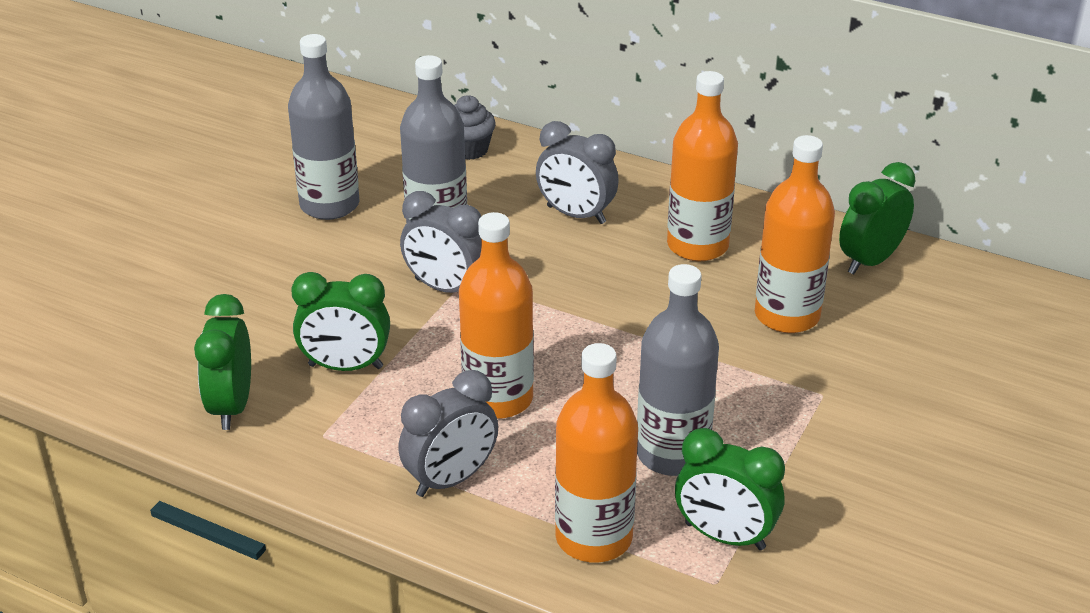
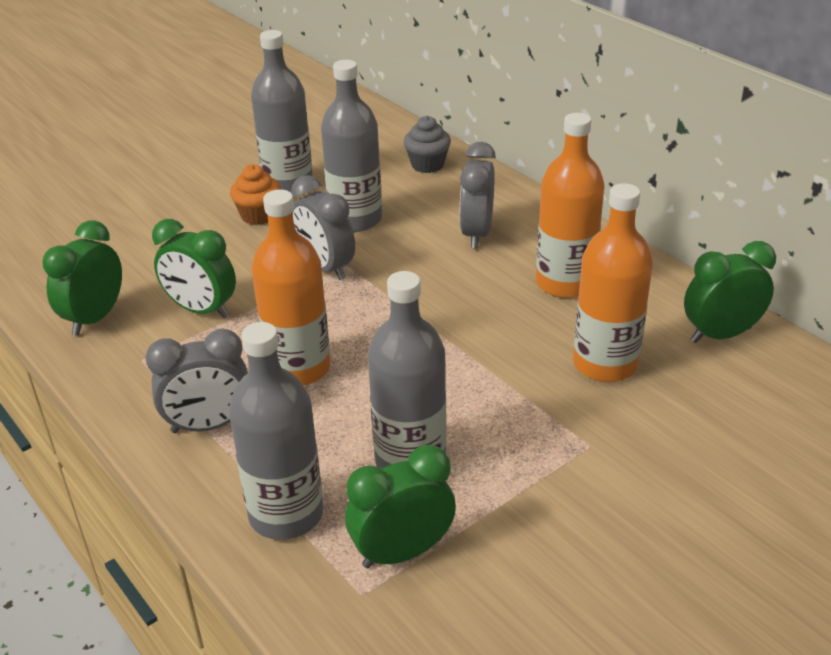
camera: 25 degrees right, 0 degrees up
grey clock [536,121,619,224] -> grey clock turned 45 degrees clockwise [459,142,496,248]
orange bottle [555,343,638,563] -> grey bottle [229,322,323,540]
green clock [675,428,785,550] -> green clock turned 105 degrees clockwise [345,445,456,569]
none -> orange cupcake [230,165,281,225]

